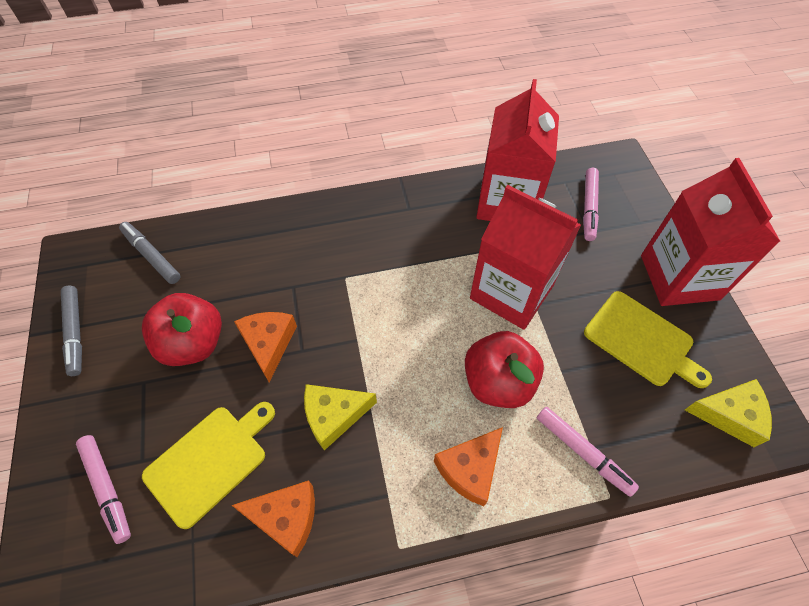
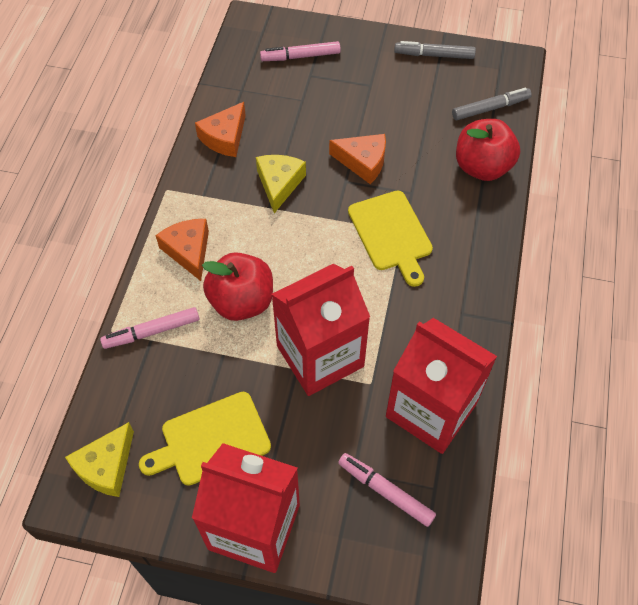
camera: 115 degrees right, 0 degrees up
red apple [142,293,222,366] -> red apple moved to [456,119,520,181]
yellow cutting board [142,402,275,529] -> yellow cutting board moved to [348,191,433,287]

